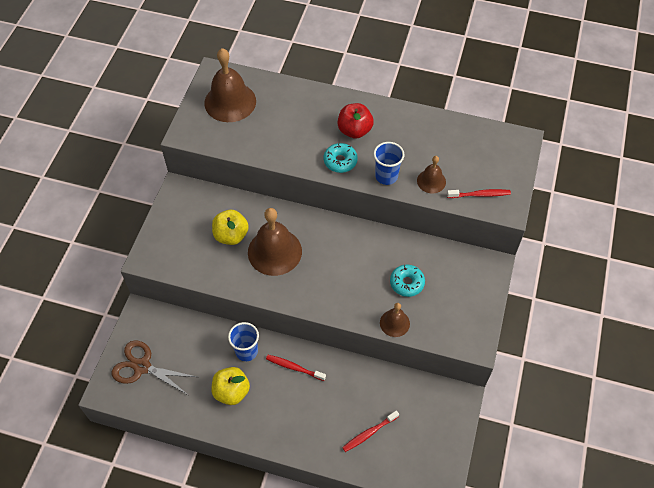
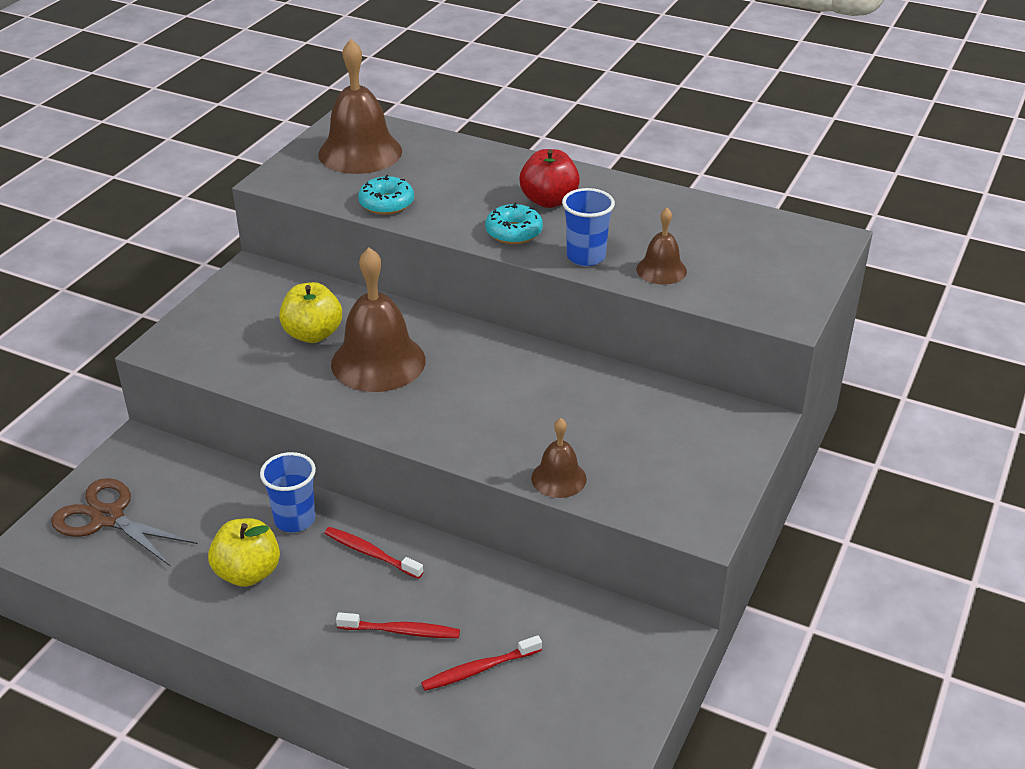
camera: 10 degrees right, 20 degrees down
turquoise donut [390,265,425,297] -> turquoise donut moved to [358,175,414,215]
red toothbrush [447,189,511,198] -> red toothbrush moved to [336,612,460,638]

